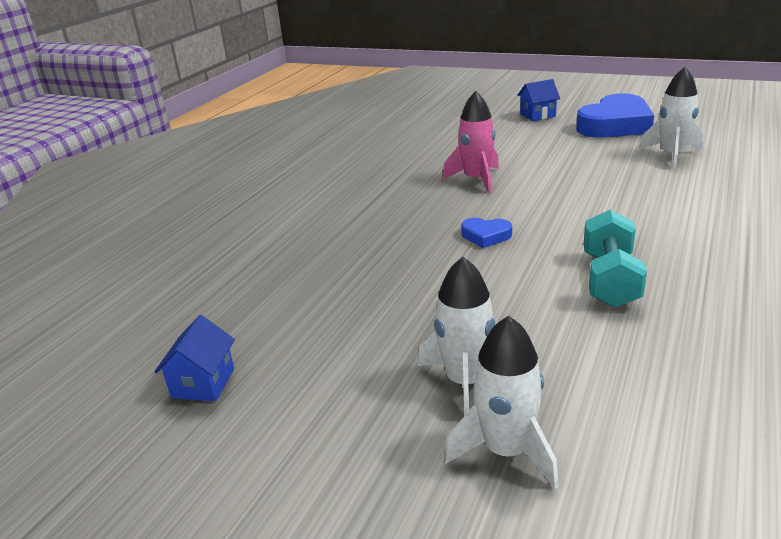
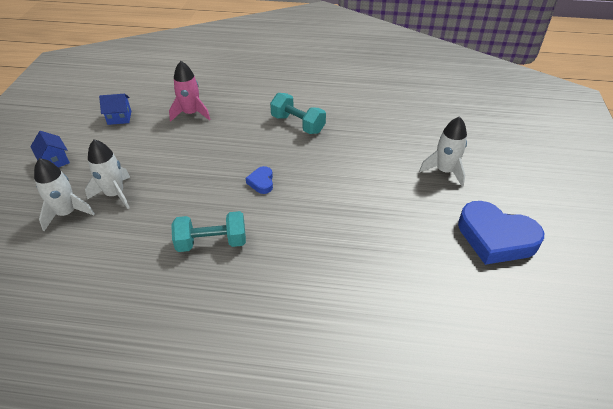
camera: 70 degrees right, 15 degrees up
pink rocket [443,91,499,194] -> pink rocket moved to [169,61,211,122]
blue house [518,79,560,121] -> blue house moved to [30,131,70,168]
white rocket [640,67,704,169] -> white rocket moved to [419,116,467,187]
none -> turquoise dumbbell [270,93,326,134]

